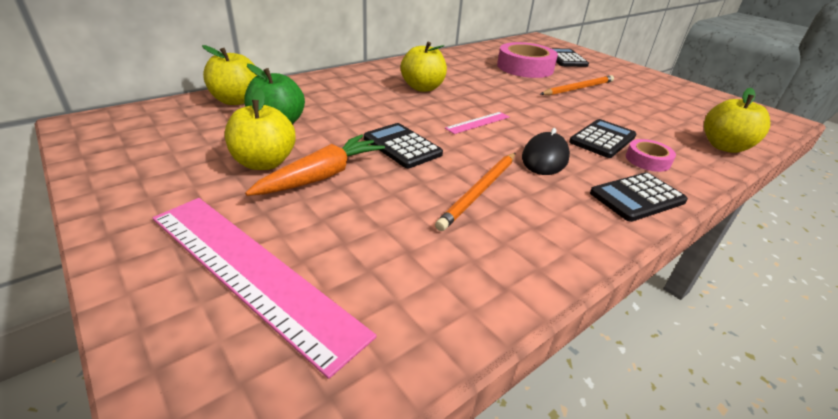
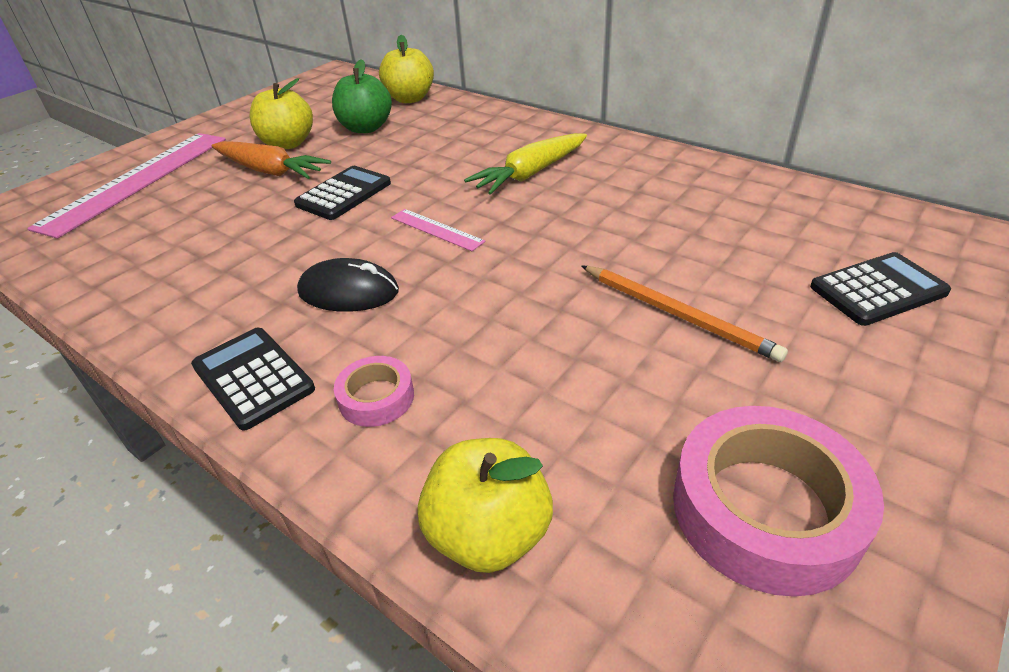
camera: 80 degrees right, 5 degrees up
yellow apple [400,42,447,92] -> yellow carrot [464,133,587,195]
orange pencil [435,153,515,231] -> none
pink tape [497,42,558,78] -> pink tape moved to [673,406,884,597]
black calculator [569,119,637,158] -> none

